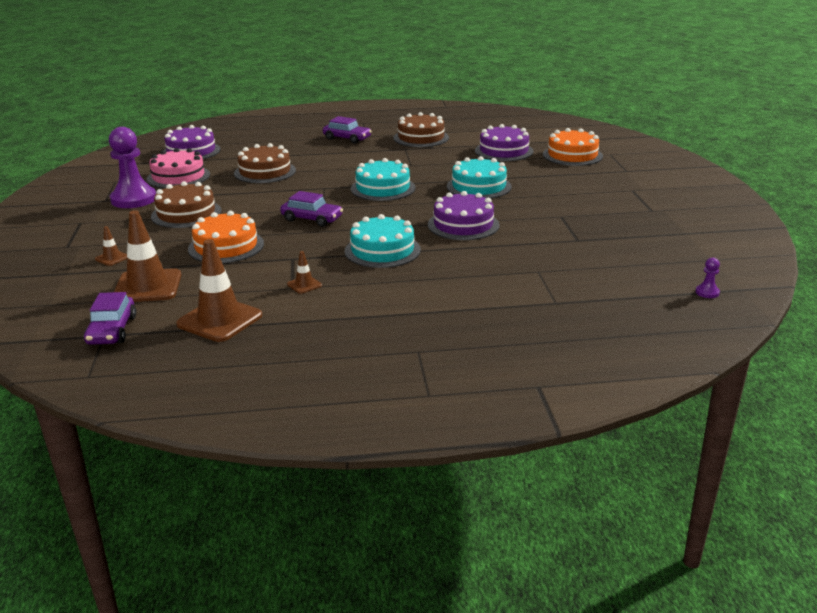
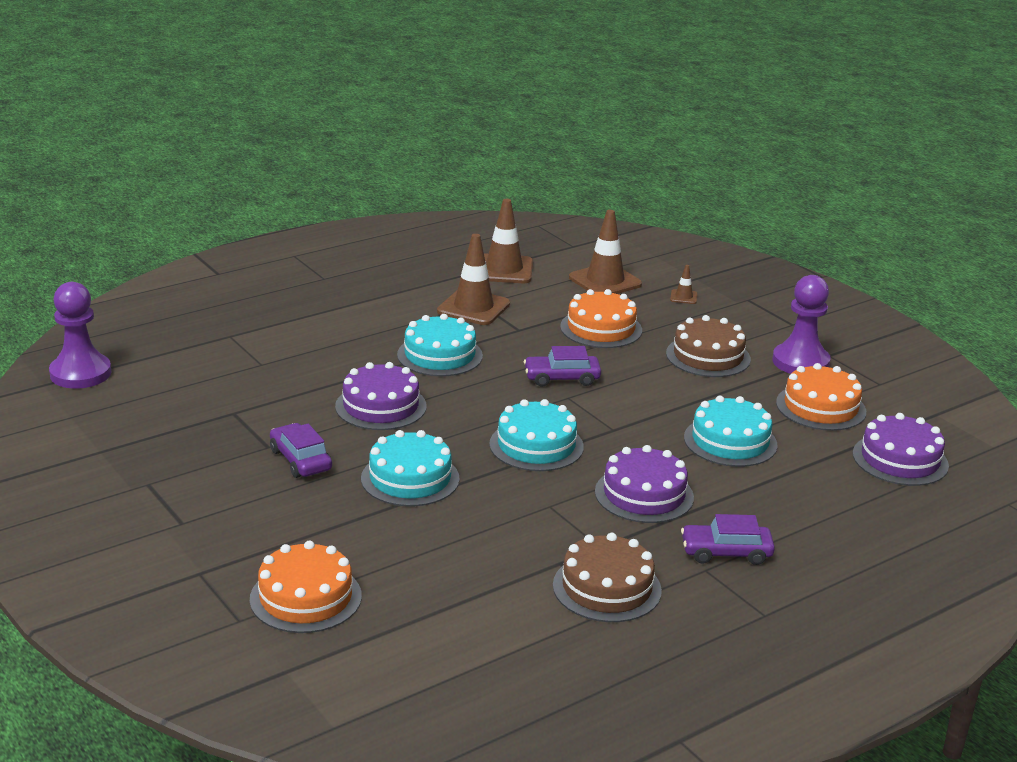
camera: 150 degrees right, 0 degrees up
purple car [84,292,136,345] -> purple car moved to [270,423,332,478]
pink cake [147,148,210,188] -> orange cake [776,363,866,431]
brown cake [234,143,296,183] -> turquoise cake [684,396,778,467]
brown traffic cone [287,251,322,294] -> brown traffic cone [437,234,510,325], size x2.20
purple cake [475,124,534,161] -> purple cake moved to [595,445,694,523]
purple pawn [695,258,720,298] -> purple pawn [49,282,111,389], size x2.48

